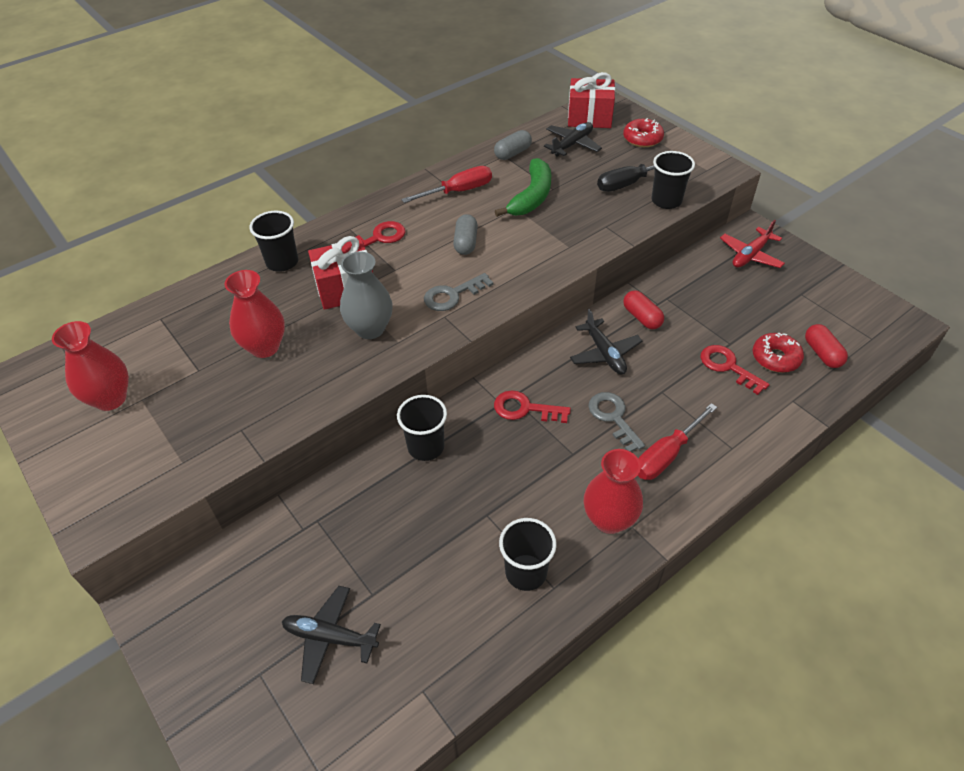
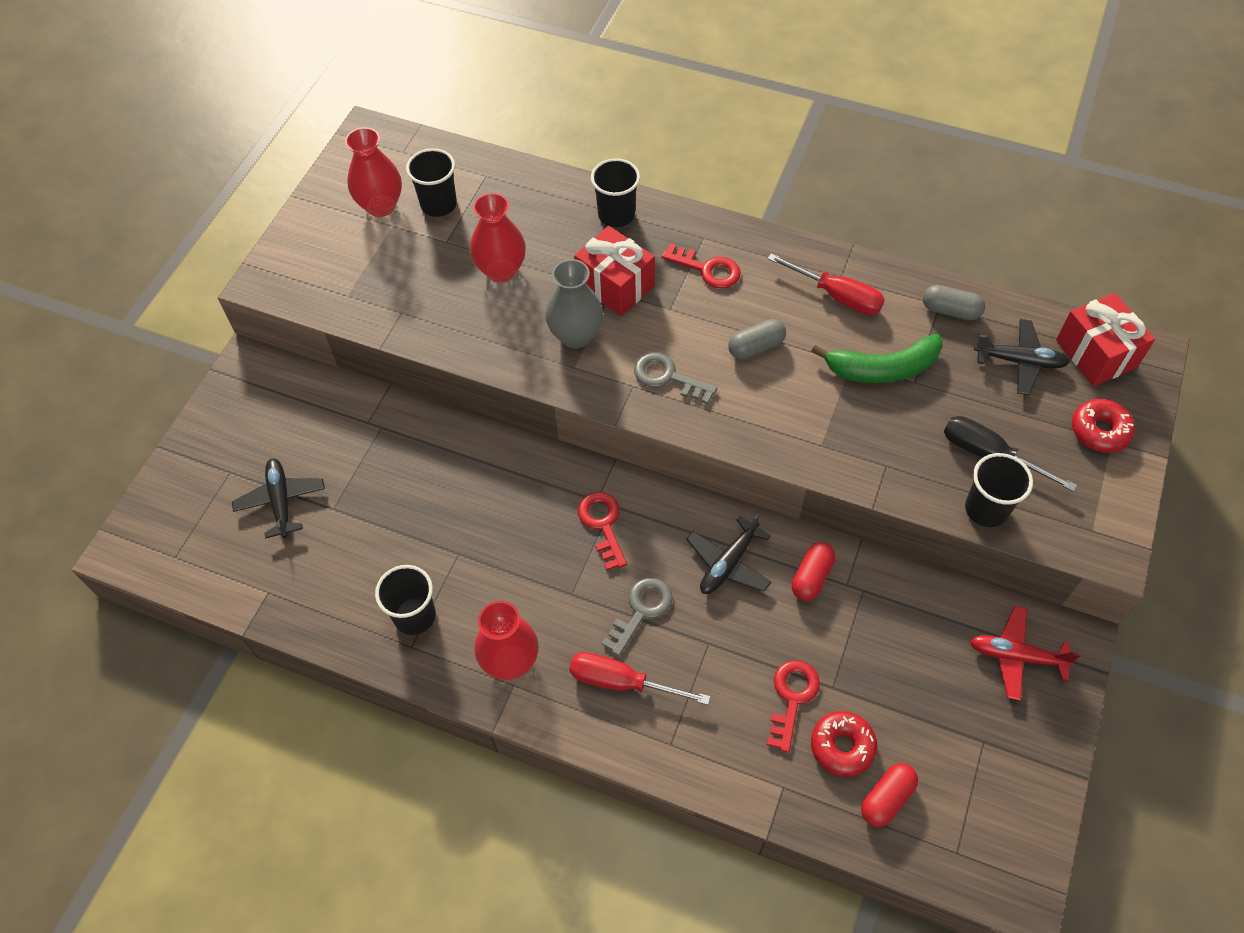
camera: 60 degrees right, 10 degrees up
black cup [397,395,447,461] -> black cup moved to [406,148,457,217]

